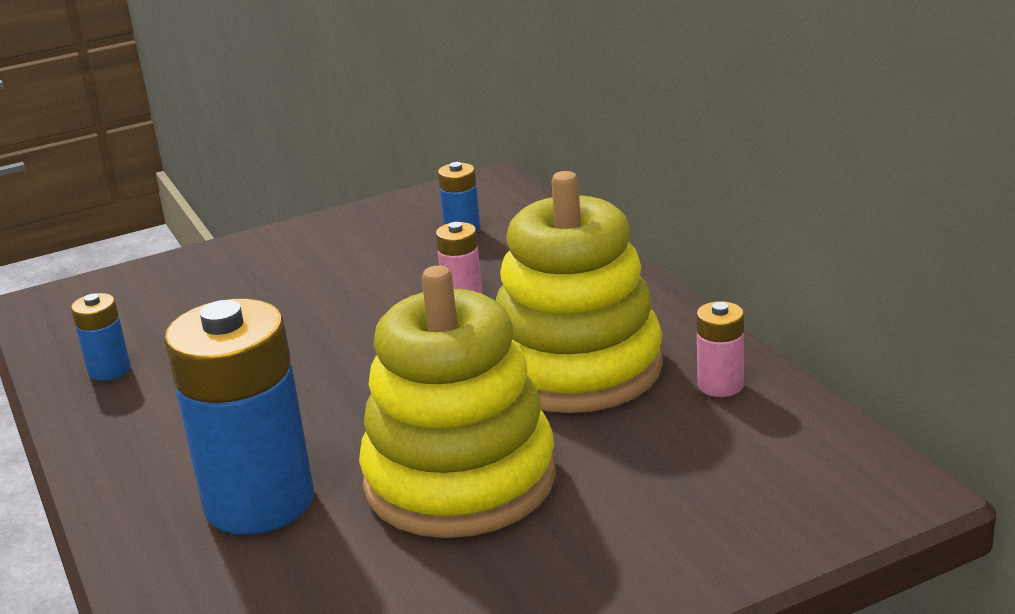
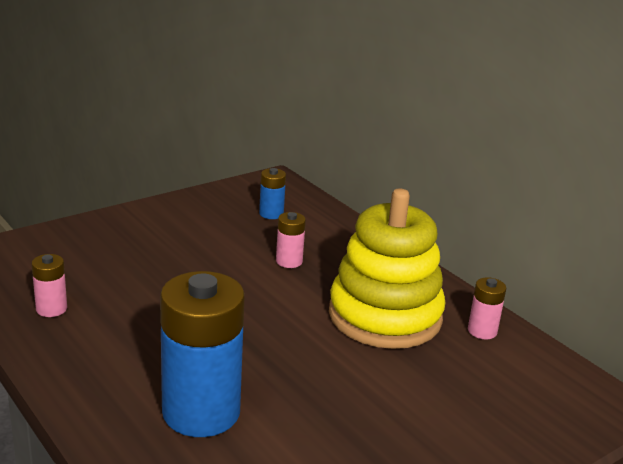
camera: 15 degrees left, 0 degrees up
blue battery [71,293,131,381] -> pink battery [32,254,67,317]
yellow stacking toy [359,266,556,538] -> none

